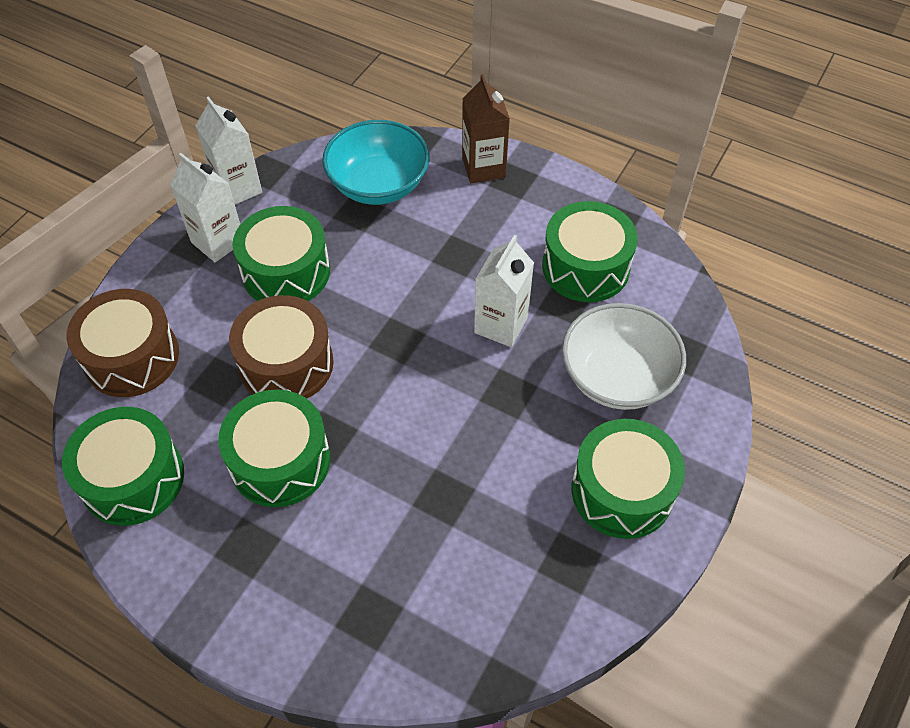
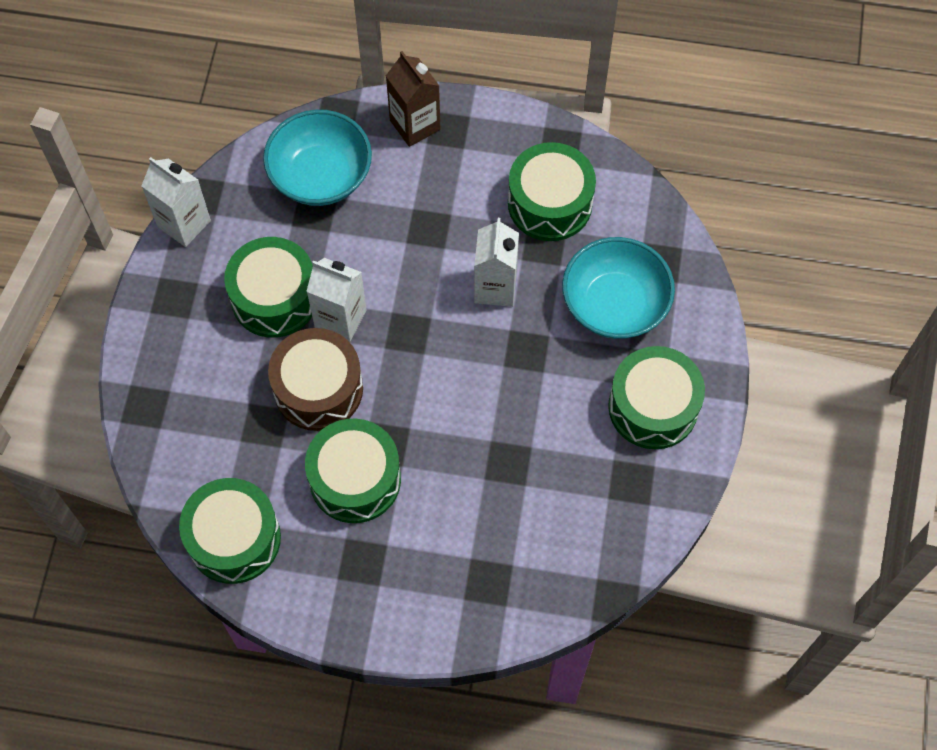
camera: 20 degrees left, 10 degrees up
brown drum [67,289,179,397] -> none
white carton [170,153,240,262] -> white carton moved to [306,258,367,342]
white bowl [562,303,686,410] -> turquoise bowl [562,237,675,339]

